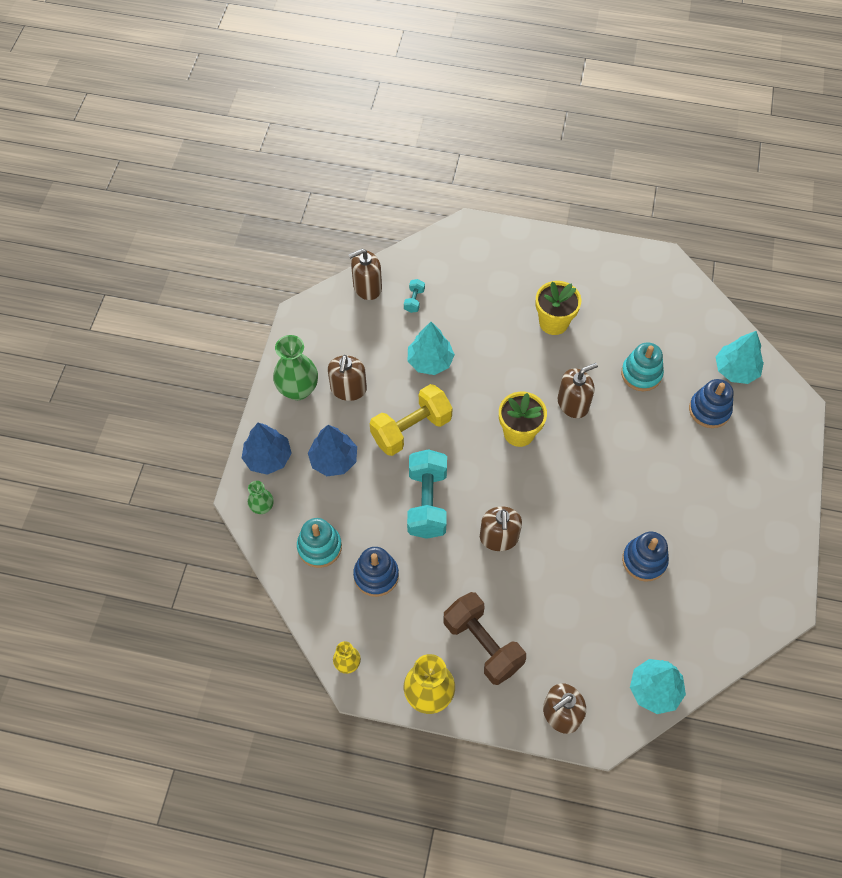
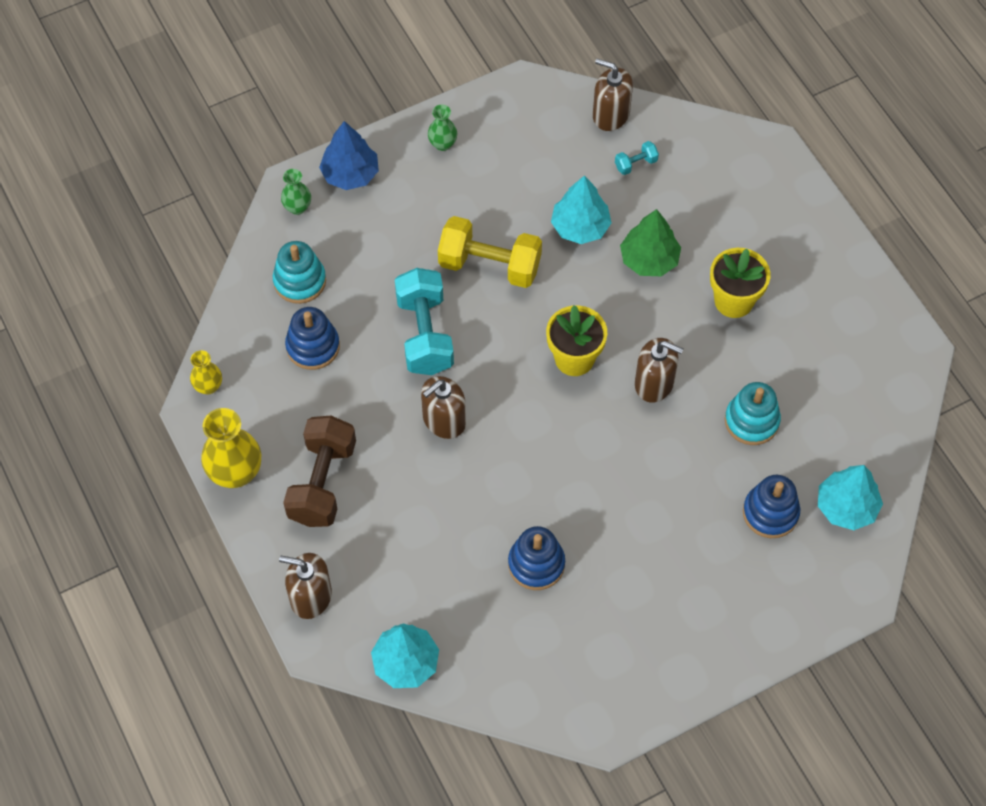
camera: 50 degrees right, 0 degrees up
green vase [273,335,318,400] -> green vase [428,105,457,151], size x0.55
blue tree [308,425,357,476] -> none
brown soap dispenser [328,355,367,401] -> none
turquoise dumbbell [407,449,447,539] -> turquoise dumbbell turned 60 degrees counterclockwise [395,268,454,375]
none -> green tree [620,209,681,276]

